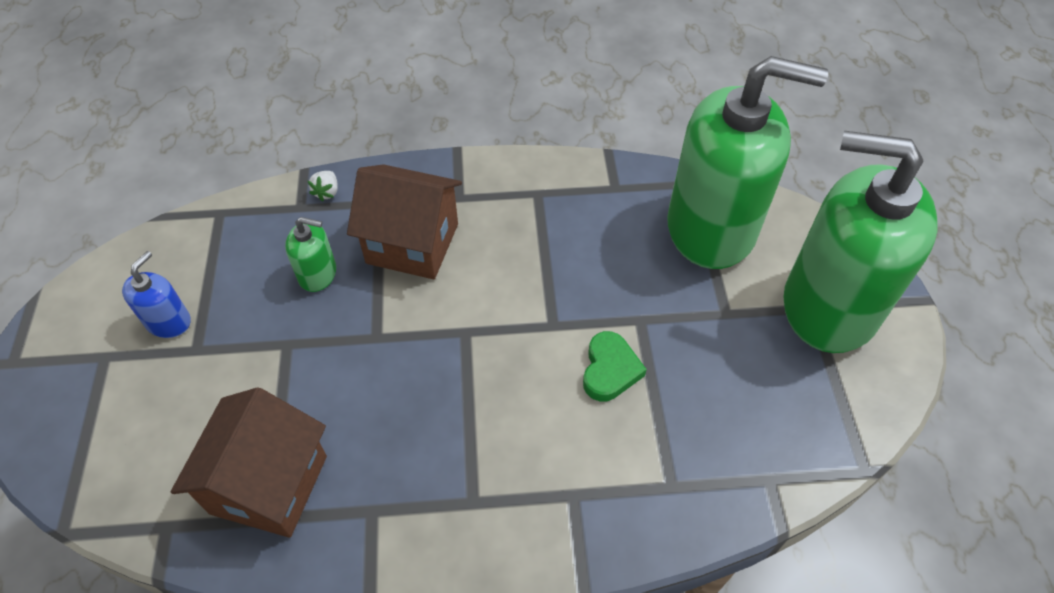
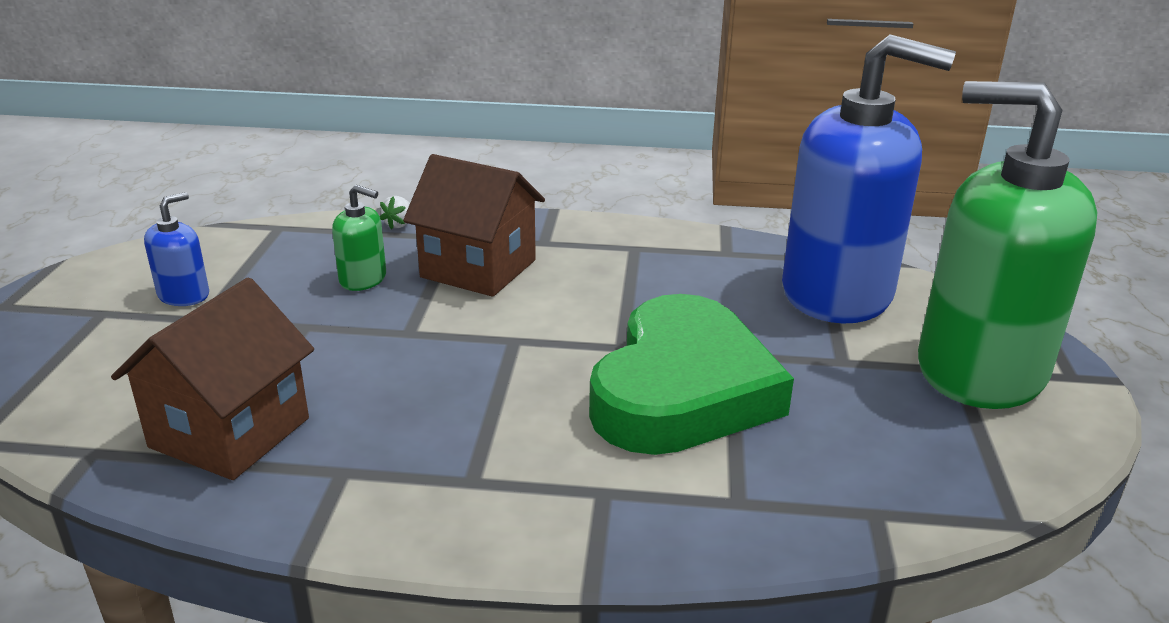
camera: 10 degrees right, 25 degrees down
green heart [583,331,647,401] -> green heart [589,294,794,455], size x2.40
green soap dispenser [667,56,829,269] -> blue soap dispenser [782,34,956,324]

